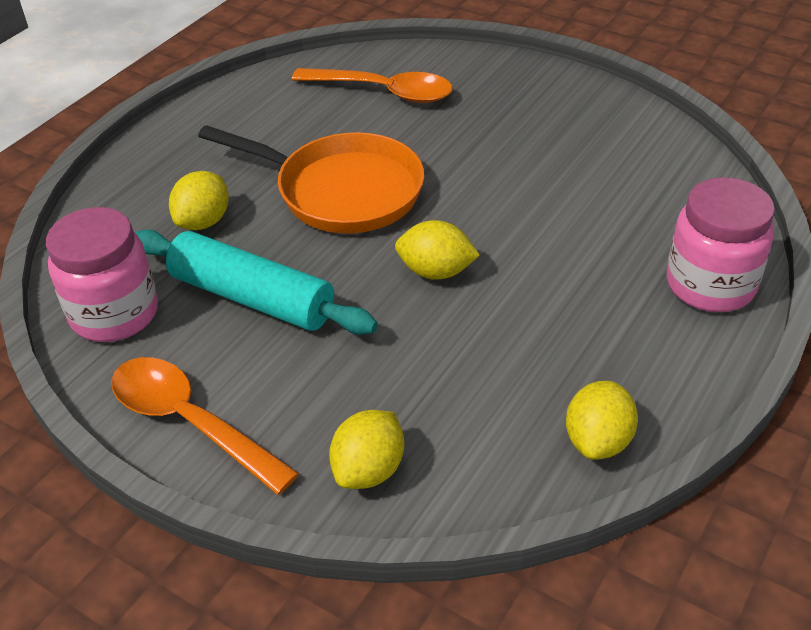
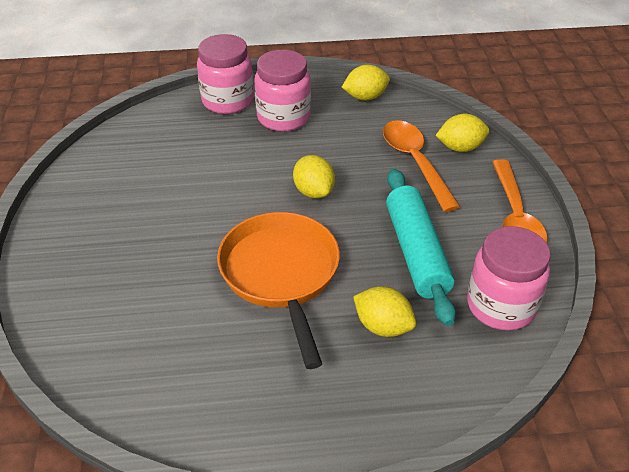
camera: 130 degrees left, 0 degrees up
yellow lemon [169,171,229,230] -> yellow lemon turned 45 degrees clockwise [353,287,416,337]
orange spoon [292,68,453,103] -> orange spoon moved to [383,120,460,212]
none -> pink jar [255,50,311,132]

